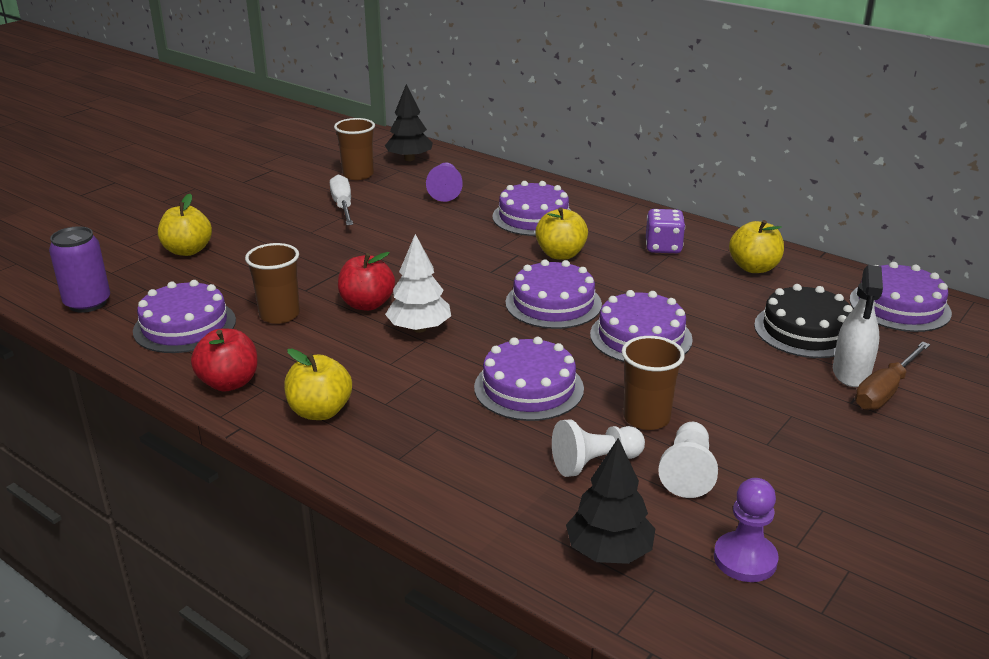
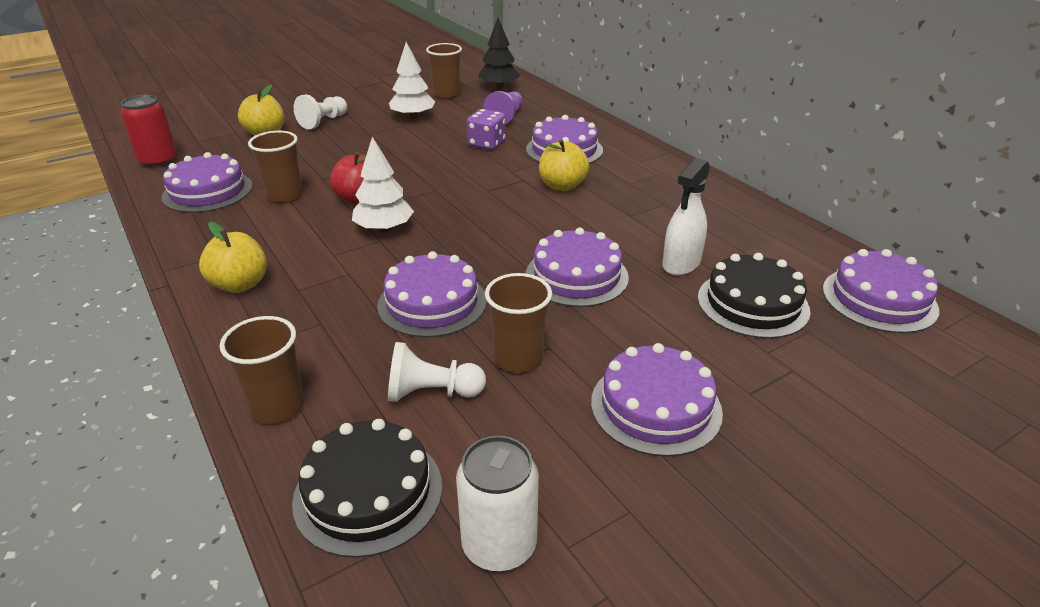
camera: 20 degrees right, 5 degrees up
purple can [49,226,110,313] -> red can [121,95,177,168]
red apple [191,329,258,392] -> none
white screwdriver [330,174,353,225] -> white tree [389,42,435,119]
purple cake [505,259,602,329] -> purple cake moved to [591,343,723,457]
black tree [566,438,655,564] -> black cake [292,419,442,558]
purple dice [646,209,685,253] -> purple dice moved to [467,109,506,150]
white pawn [658,422,718,498] -> white pawn moved to [294,94,347,129]
purple pawn [714,478,779,582] -> white can [456,436,539,572]
yellow apple [729,220,784,273] -> none
white spray bottle [833,265,883,387] -> white spray bottle moved to [662,158,710,276]
brown screwdriver [855,341,930,410] -> none
none -> brown cup [219,316,304,424]

